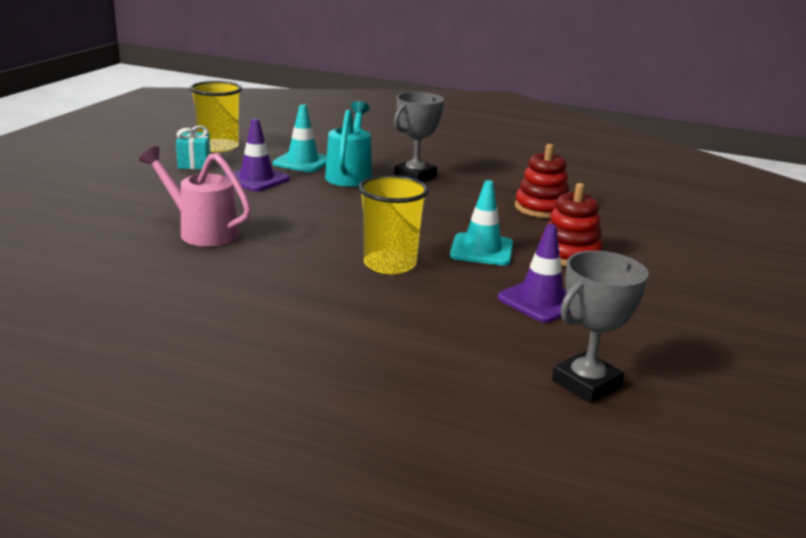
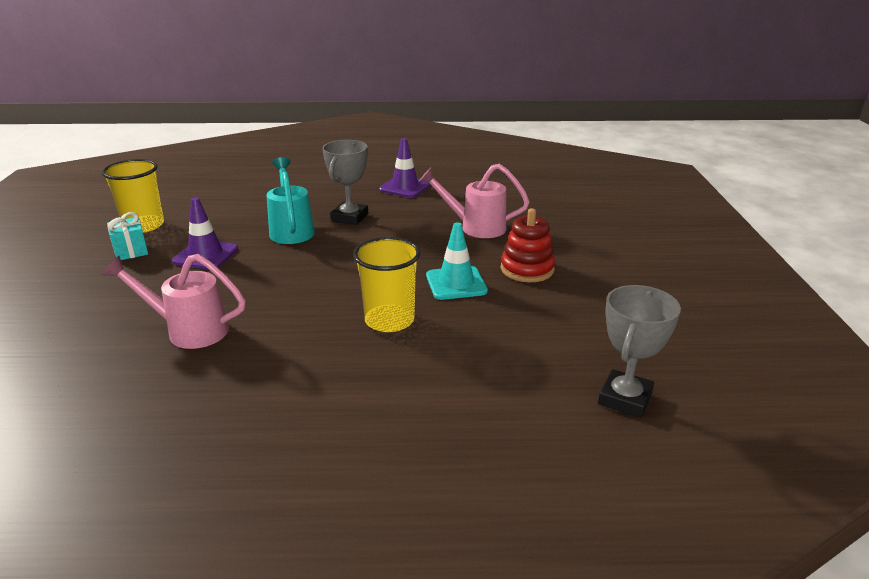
camera: 20 degrees left, 5 degrees up
turquoise traffic cone [273,104,327,172] -> none
purple traffic cone [498,224,571,323] -> purple traffic cone moved to [379,138,430,198]
red stacking toy [515,144,569,218] -> pink watering can [419,164,530,238]

